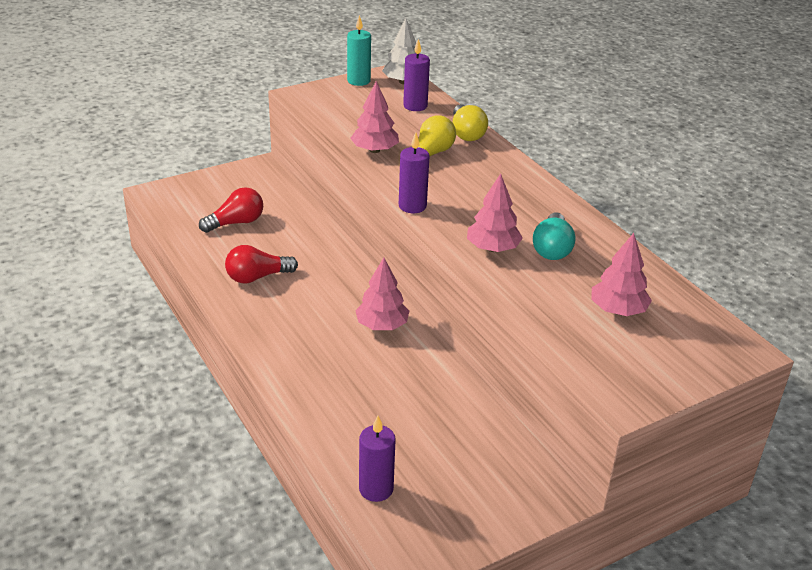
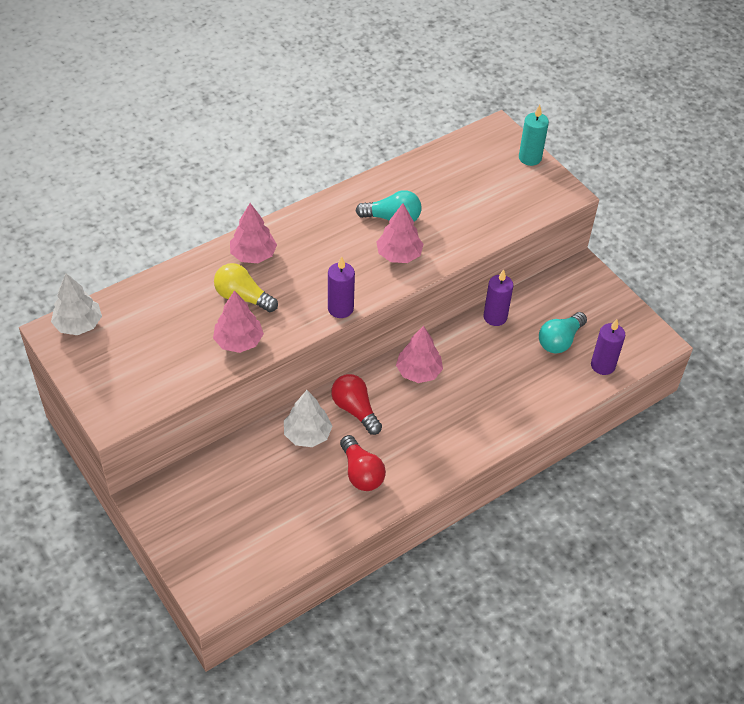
camera: 95 degrees left, 15 degrees up
red light bulb [199,187,263,233] -> red light bulb moved to [331,374,382,435]
turquoise candle [347,15,371,86] -> turquoise candle moved to [519,105,549,166]
purple candle [403,39,430,111] -> purple candle moved to [483,269,513,326]
yellow light bulb [452,104,488,141] -> none
pink tree [592,233,652,316] -> pink tree moved to [230,203,277,263]
none -> white tree [284,390,332,447]
none -> turquoise light bulb [539,312,587,354]

